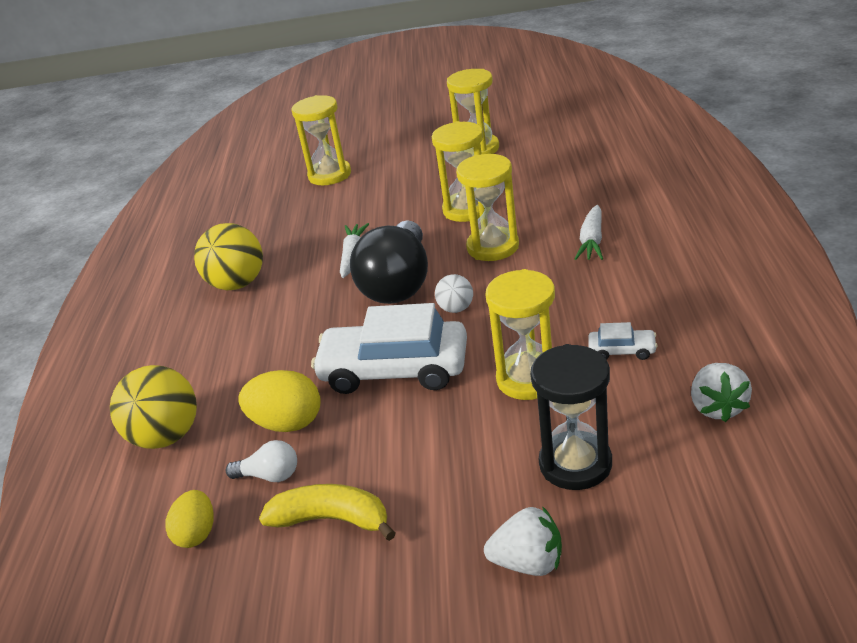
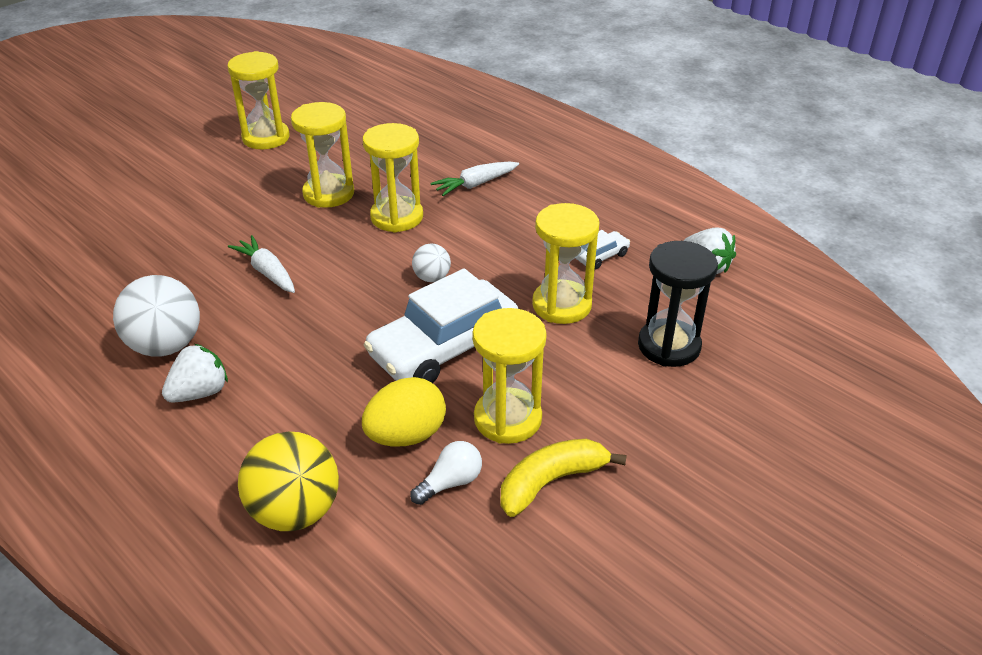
camera: 50 degrees left, 5 degrees up
yellow egg [165,490,214,548] -> none
yellow ball [194,223,263,290] -> white ball [113,275,200,357]
yellow hourglass [292,95,351,185] -> yellow hourglass moved to [472,308,547,444]
black light bulb [350,220,428,304] -> none
white strawberry [484,506,562,576] -> white strawberry moved to [162,344,228,402]
white carrot [574,205,603,260] -> white carrot turned 90 degrees clockwise [431,161,519,196]

